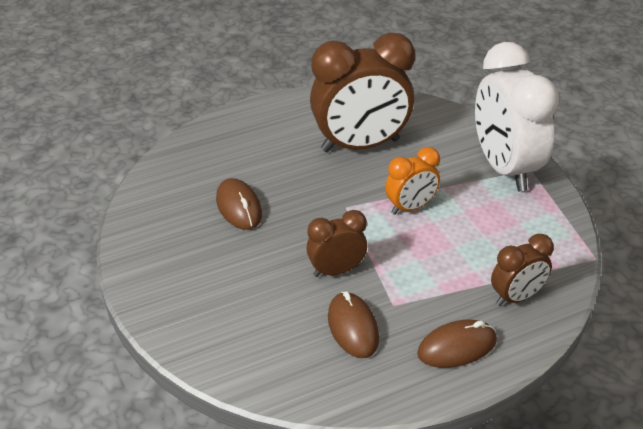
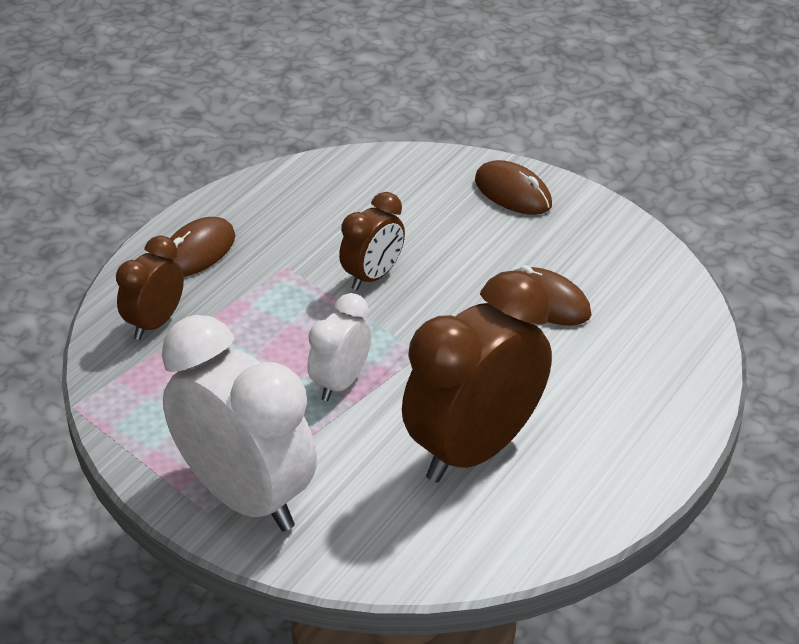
camera: 150 degrees right, 0 degrees up
brown mouse [328,291,379,358] -> brown mouse moved to [475,160,552,215]
orange clock [385,147,440,215] -> white clock [307,293,372,401]

